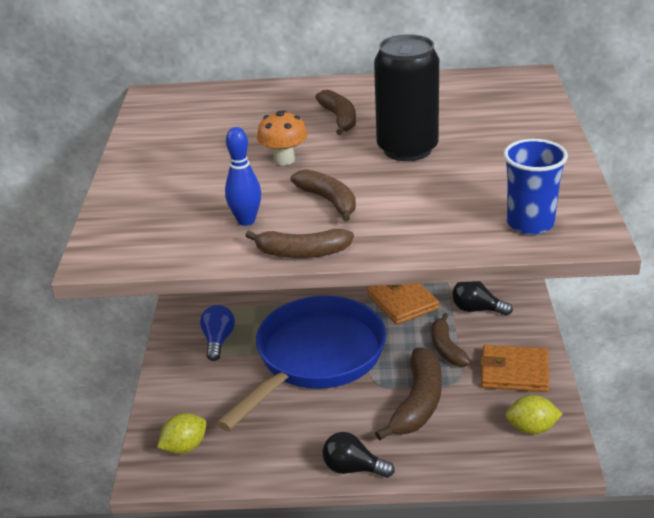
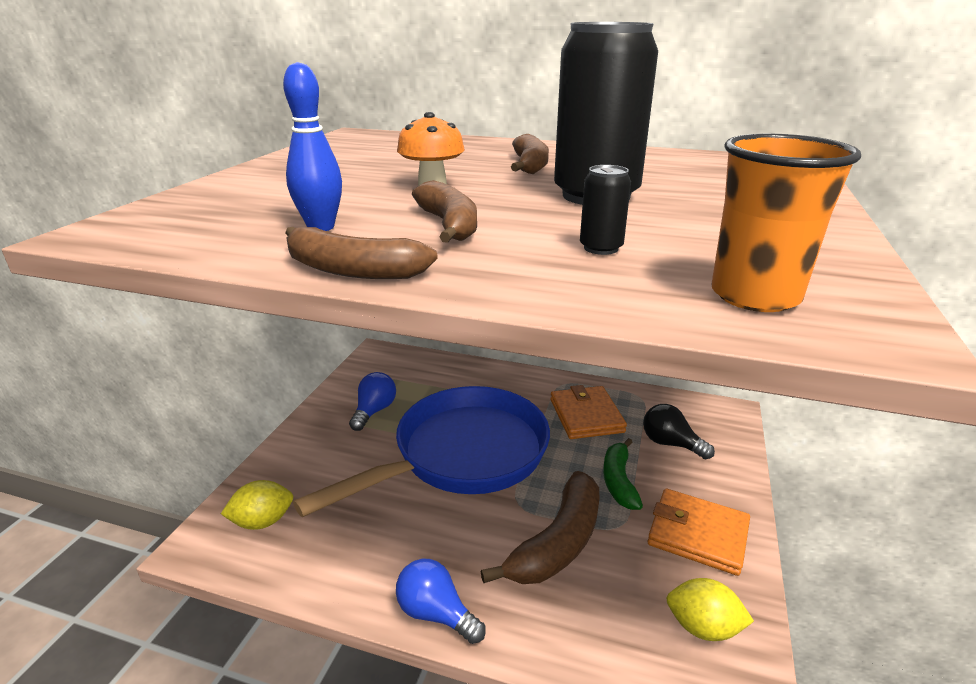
camera: 15 degrees right, 5 degrees down
black light bulb [323,432,395,478] -> blue light bulb [396,559,486,644]
brown banana [431,313,471,367] -> green banana [603,438,643,510]
blue cup [503,139,568,235] -> orange cup [711,134,861,312]
none -> black can [580,165,631,255]

